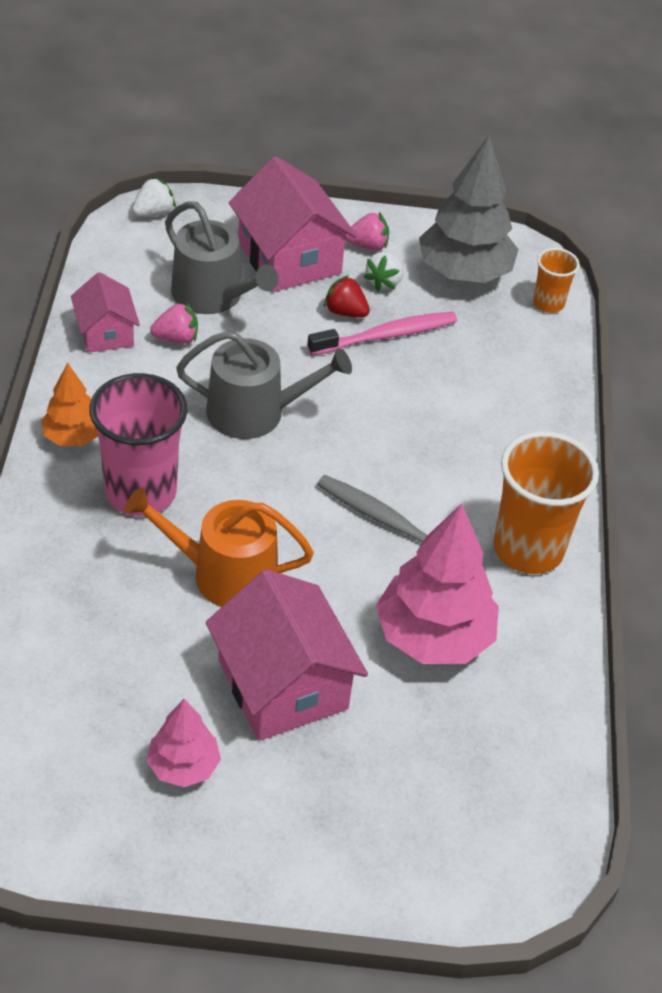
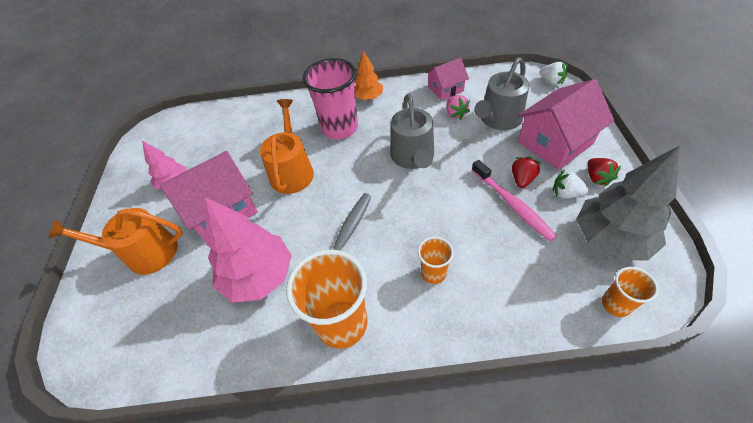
camera: 90 degrees right, 5 degrees up
pink strawberry [345,212,389,251] -> red strawberry [587,158,621,187]
none -> orange watering can [49,208,183,275]
none -> orange cup [418,237,454,284]

